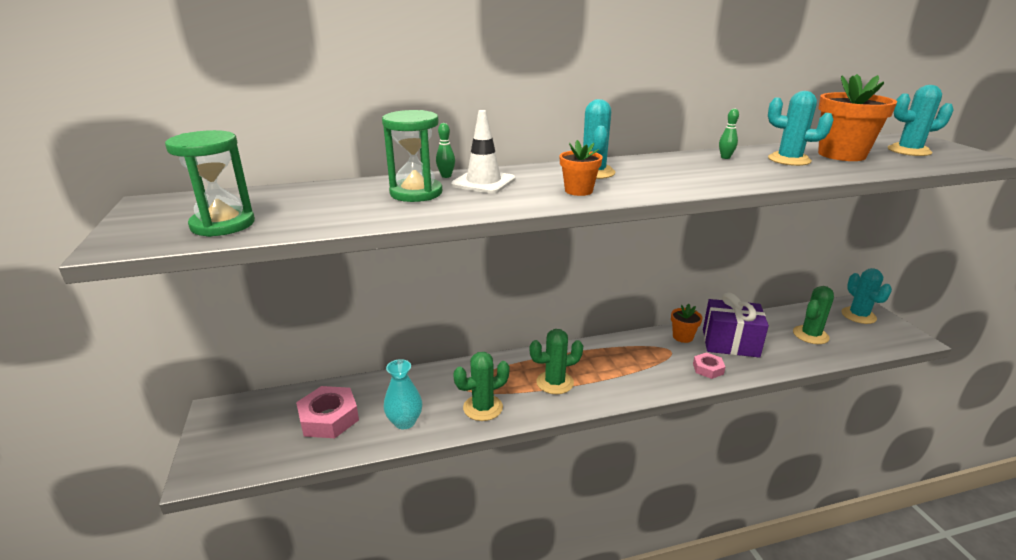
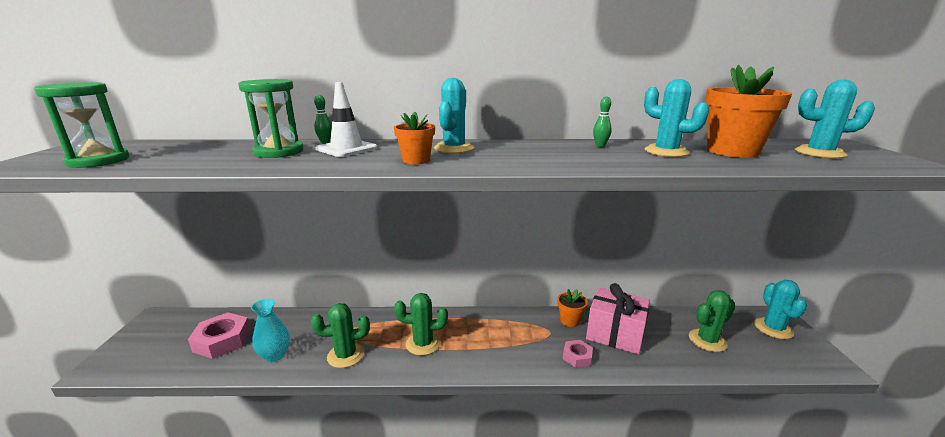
camera: 15 degrees right, 5 degrees down
purple gift [703,292,769,358] -> pink gift [586,283,650,355]

